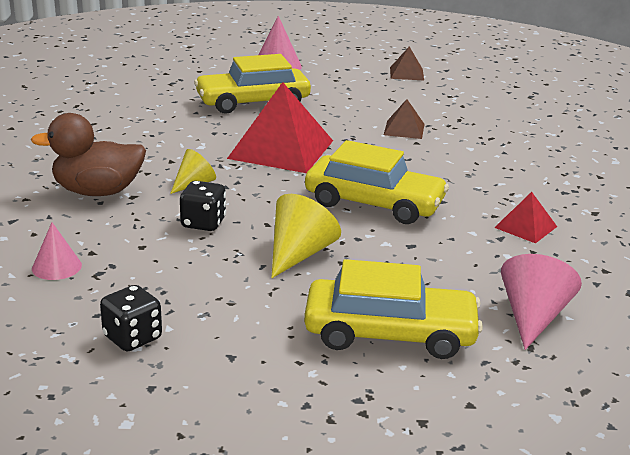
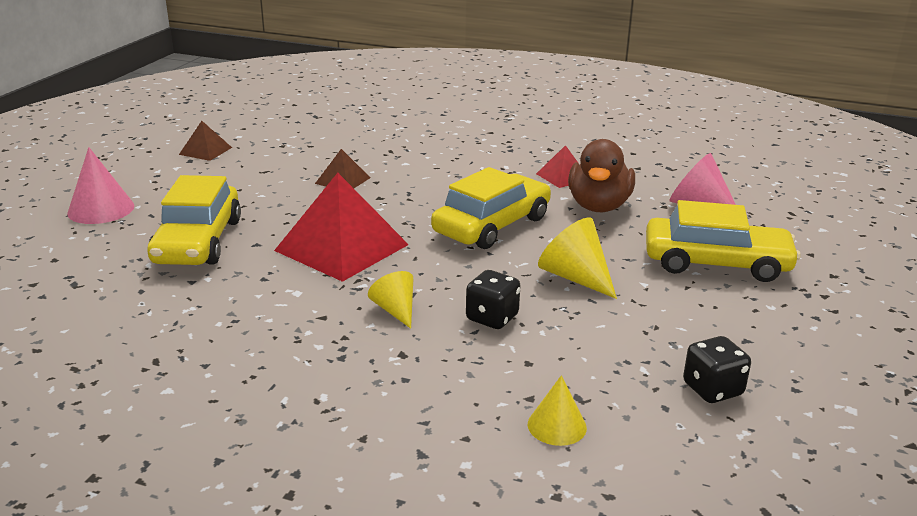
camera: 70 degrees left, 0 degrees up
brown duck [31,113,146,196] -> brown duck moved to [568,139,635,212]
pink cone [32,223,82,280] -> yellow cone [528,375,587,446]
yellow car [304,259,483,359] -> yellow car turned 75 degrees clockwise [646,200,800,282]

